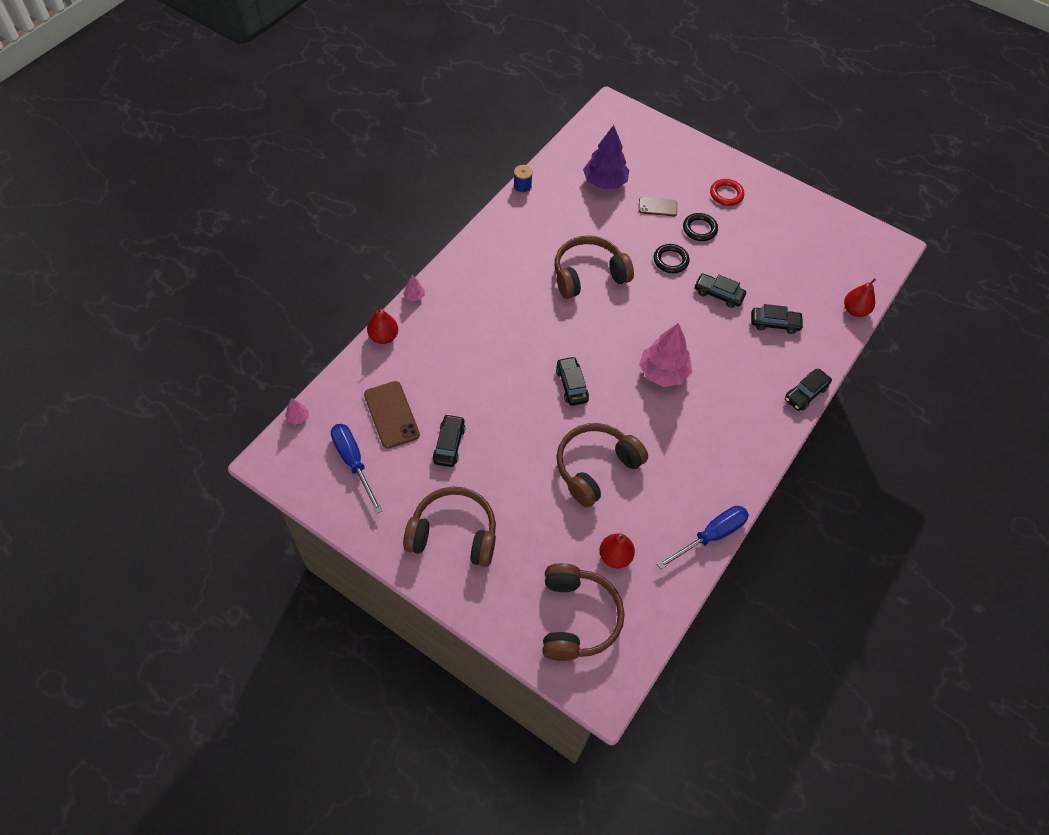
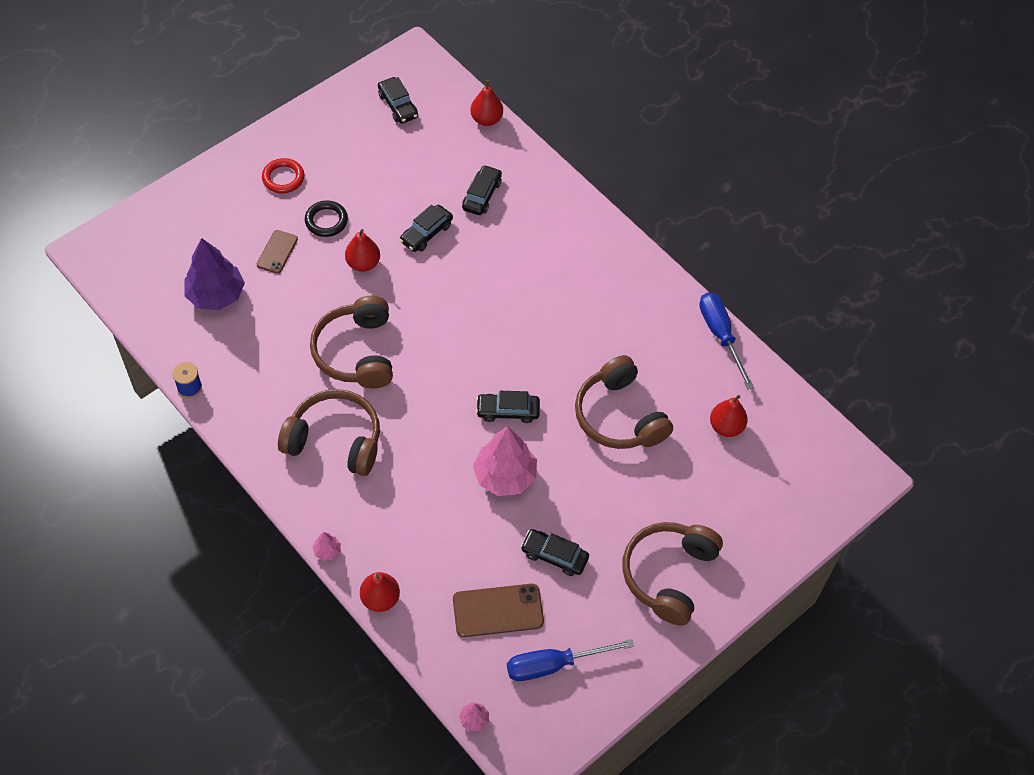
camera: 75 degrees left, 0 degrees up
brown headphones [543,563,624,661] -> brown headphones moved to [278,389,380,476]
pink tree [639,323,692,387] -> pink tree moved to [473,426,537,496]
black ring [654,244,690,273] -> red pear [345,229,380,272]
black car [785,368,832,411] -> black car moved to [378,77,418,124]

